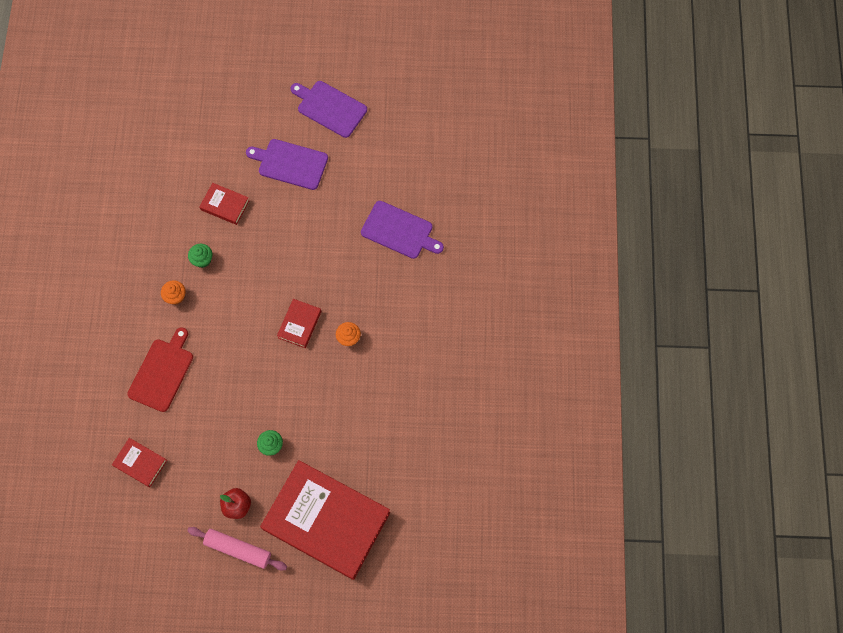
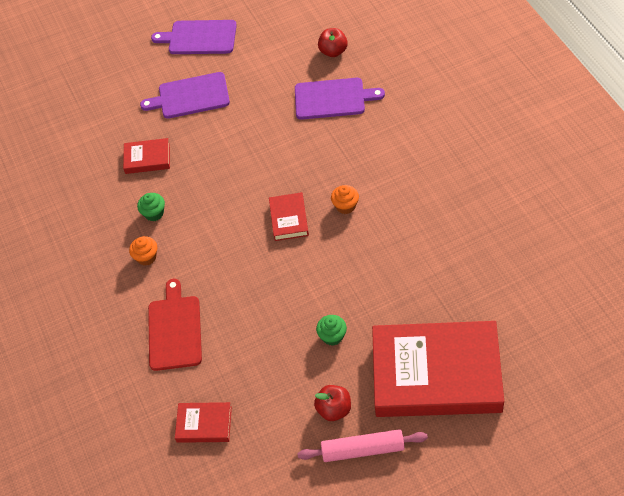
camera: 20 degrees left, 15 degrees down
none -> red apple [318,28,348,57]

